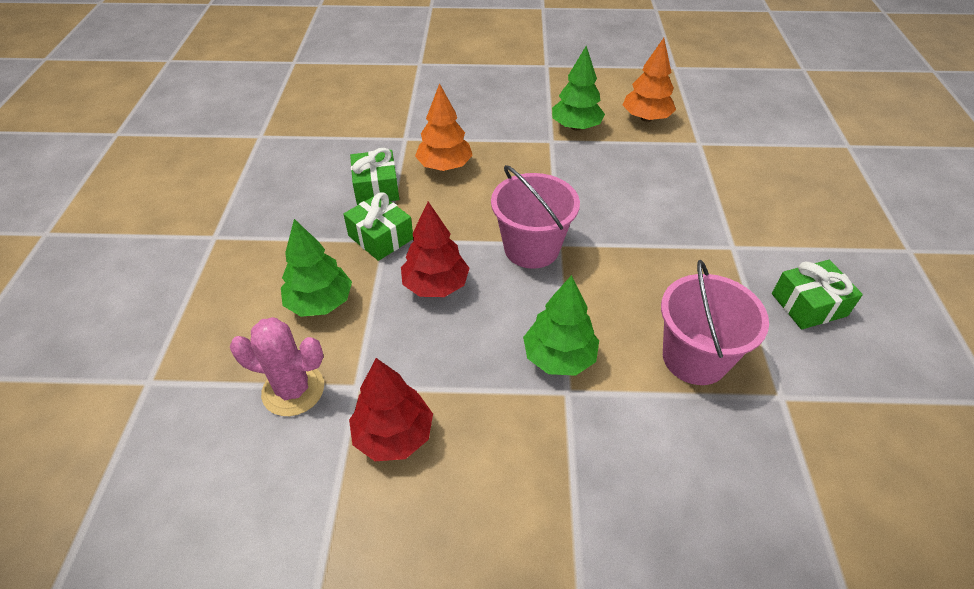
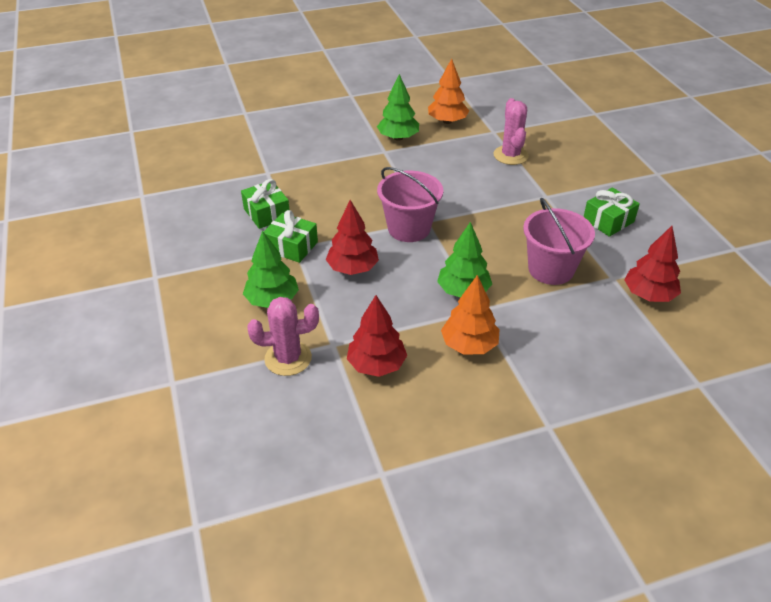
camera: 20 degrees left, 5 degrees down
orange tree [415,83,473,171] -> orange tree moved to [441,275,500,355]
none -> pink cactus [494,98,529,165]
none -> red tree [624,226,681,302]

